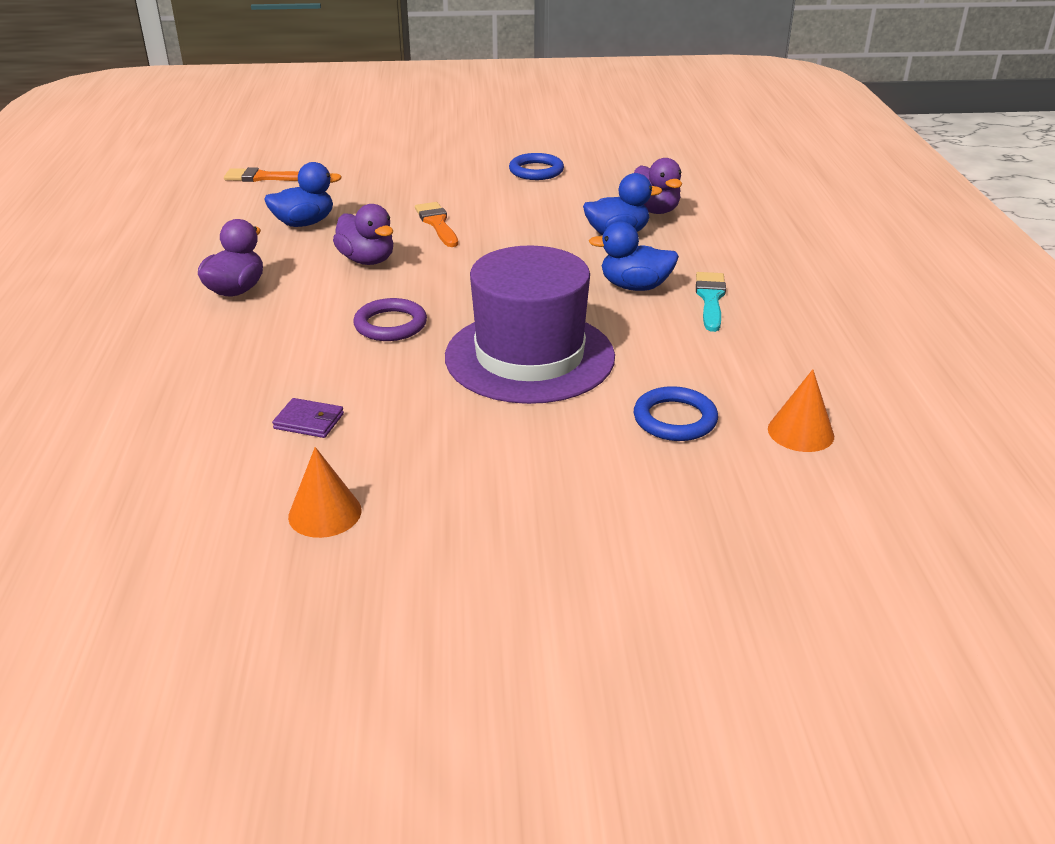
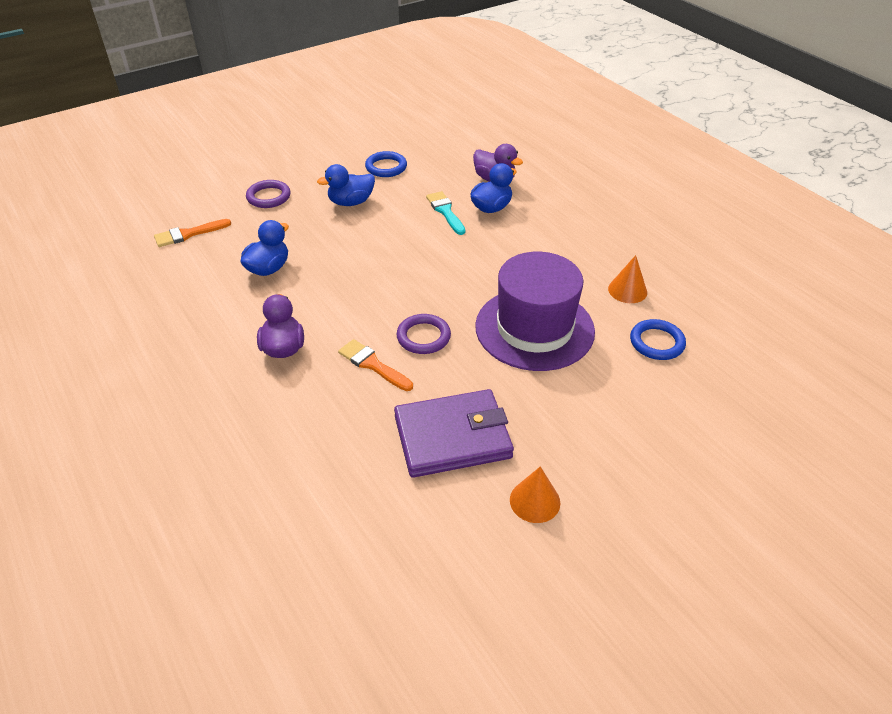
camera: 30 degrees left, 10 degrees up
purple wallet [272,398,344,438] -> purple wallet [394,389,514,478], size x2.47
purple duck [333,204,393,265] -> none
orange brush [415,202,458,247] -> orange brush moved to [338,339,413,391]
blue duck [589,222,679,291] -> blue duck moved to [317,164,375,206]
turquoise brush [696,272,726,332] -> turquoise brush moved to [426,191,465,235]
orange cone [768,369,834,452] -> orange cone moved to [608,255,647,303]
none -> purple ring [246,180,291,208]

